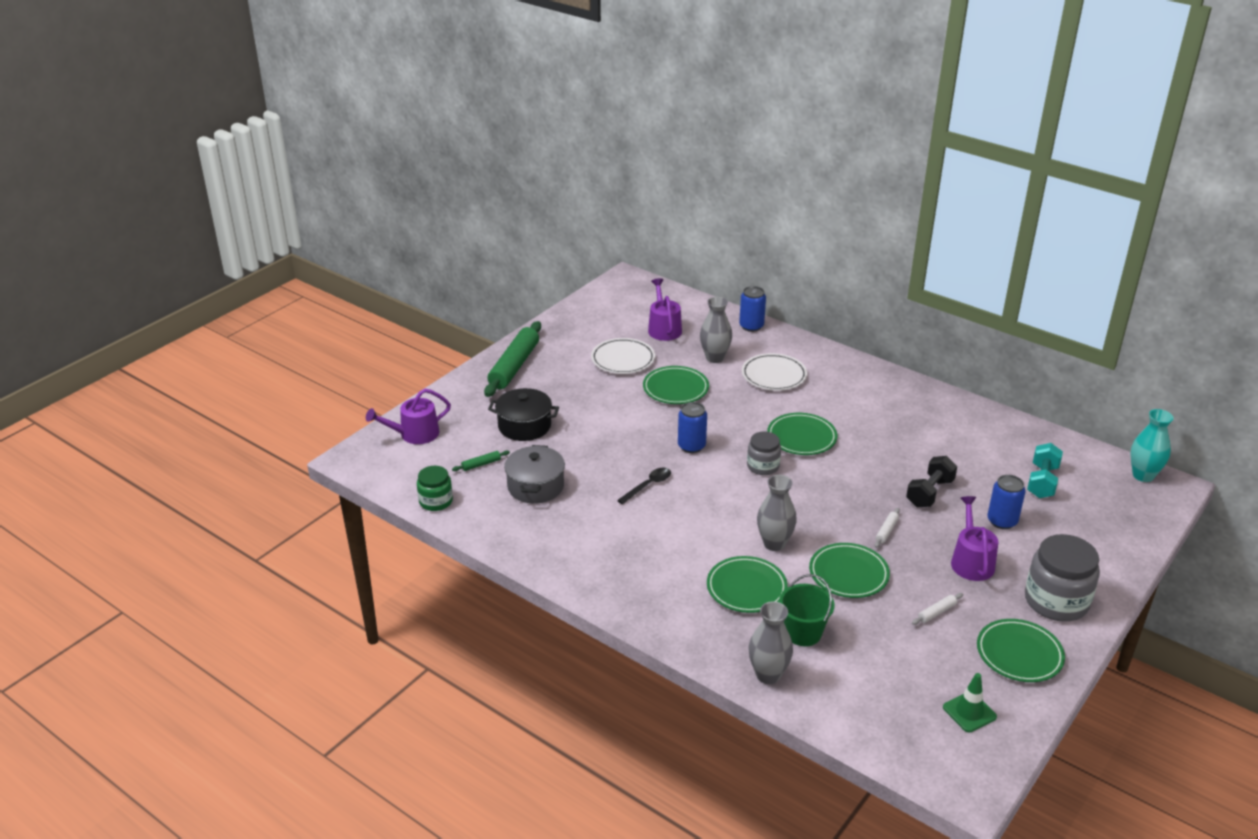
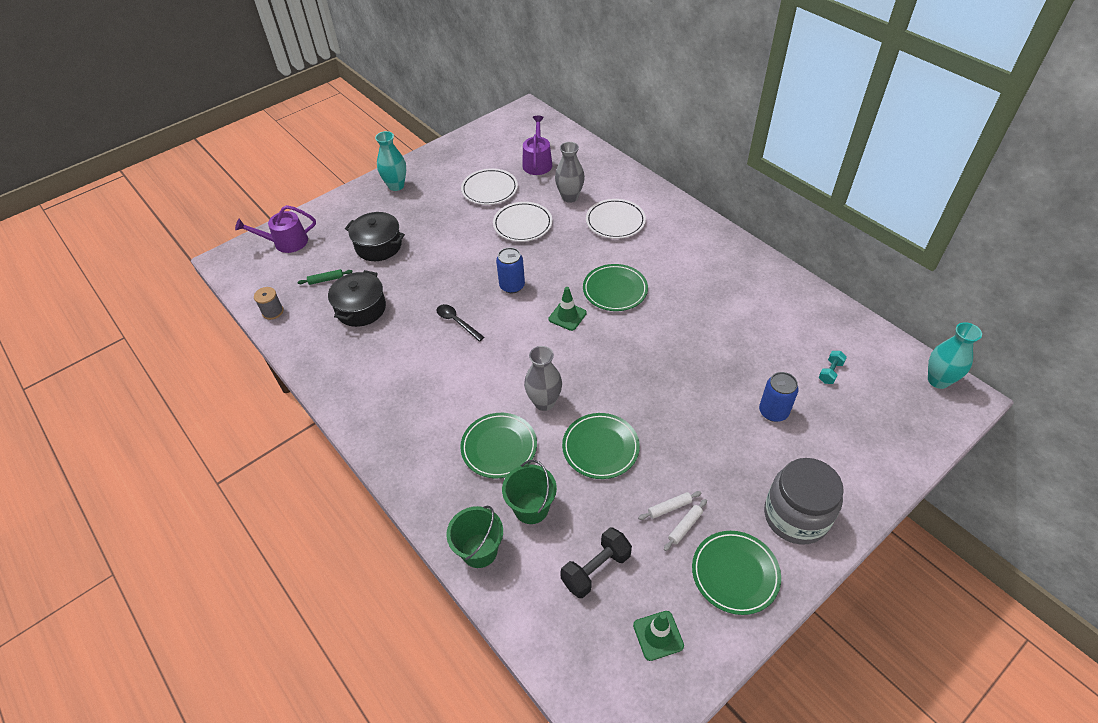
camera: 15 degrees right, 15 degrees up
green jar [417,466,453,511] -> grey spool [254,287,284,320]
green rolling pin [484,321,541,397] -> turquoise vase [375,131,406,191]
grey pot [504,445,565,503] -> black pot [328,270,386,327]
black spoon [617,467,671,505] -> black spoon turned 105 degrees counterclockwise [437,304,484,342]
green plate [643,366,709,404] -> white plate [493,202,552,242]
blue can [739,286,766,332] -> none
grey jar [747,431,781,475] -> green traffic cone [549,287,587,331]
grey vase [748,601,793,684] -> green bucket [446,506,503,568]
white rolling pin [875,508,900,548] -> white rolling pin moved to [664,499,707,551]
black dumbbell [906,456,957,507] -> black dumbbell moved to [560,528,632,598]
purple watering can [951,496,998,581] -> none
turquoise dumbbell [1027,443,1063,498] -> turquoise dumbbell [818,351,847,384], size x0.59

